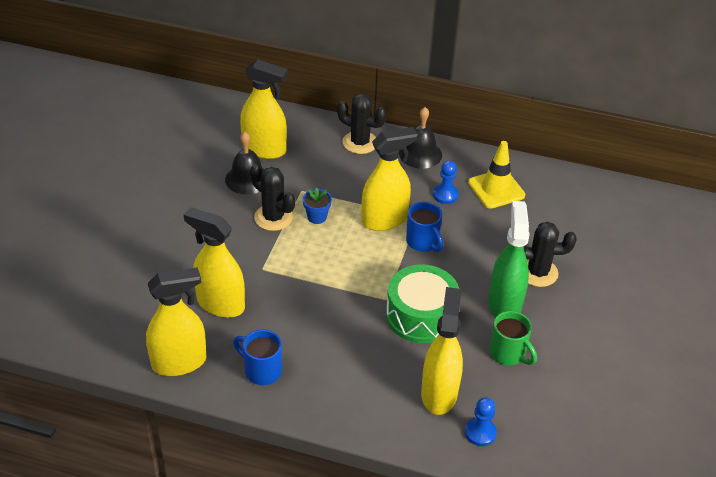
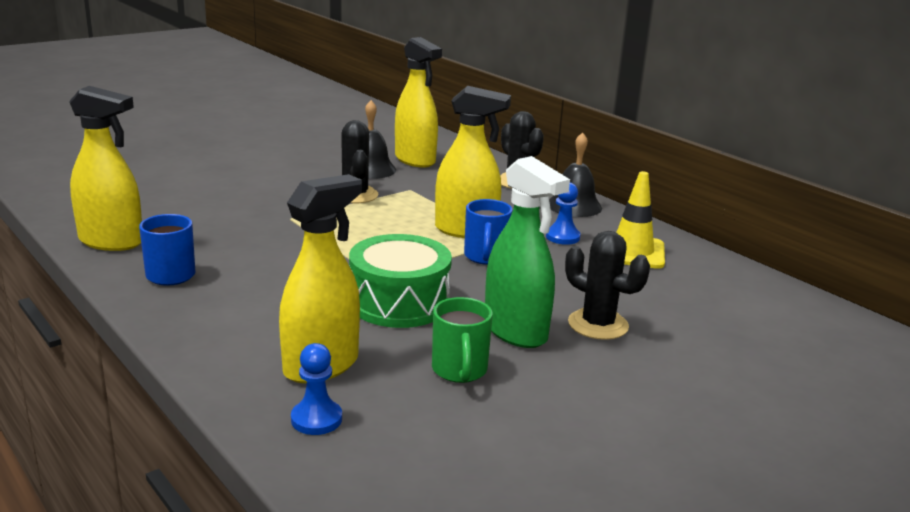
camera: 35 degrees right, 20 degrees down
yellow spray bottle [184,207,245,318] -> none
blue flower pot [303,188,332,224] -> none
green spray bottle [488,201,530,317] -> green spray bottle turned 105 degrees clockwise [485,156,570,348]

